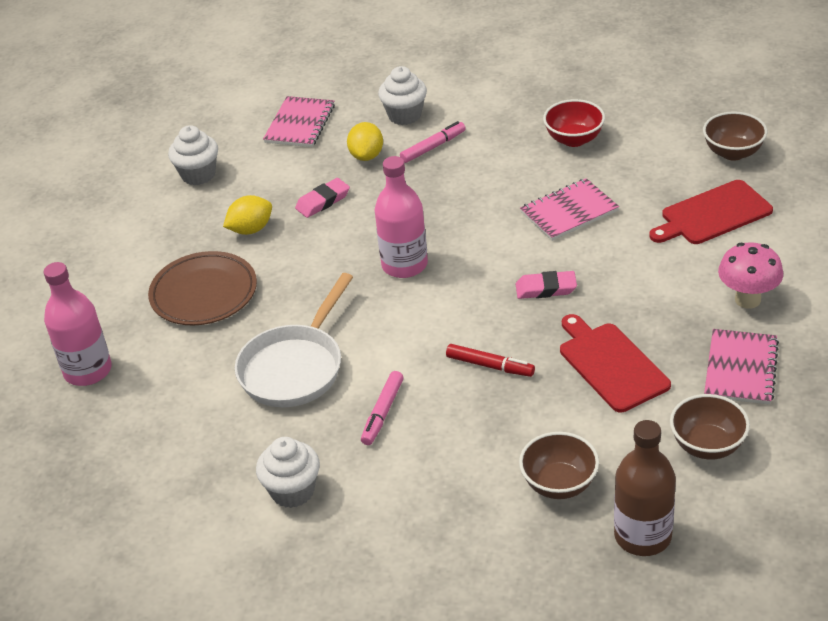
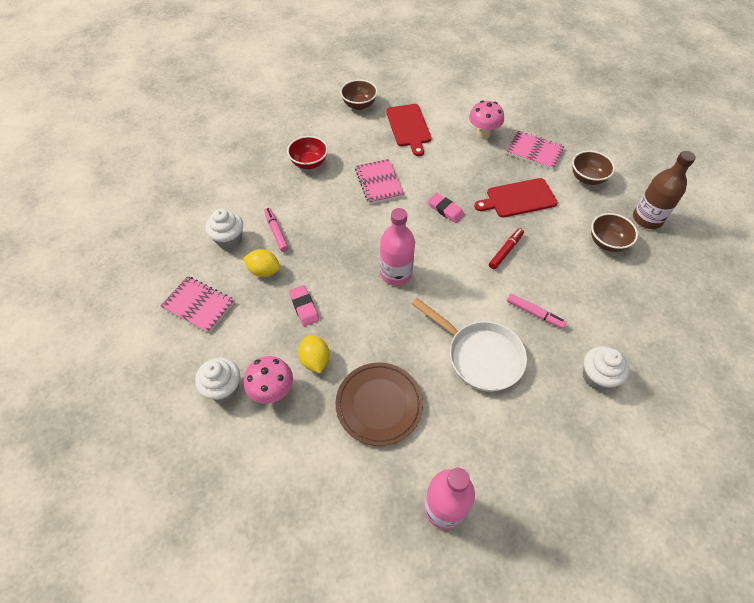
camera: 80 degrees left, 15 degrees up
pink eraser [516,271,577,299] -> pink eraser turned 60 degrees counterclockwise [428,193,465,223]
none -> pink mushroom [244,356,293,404]

